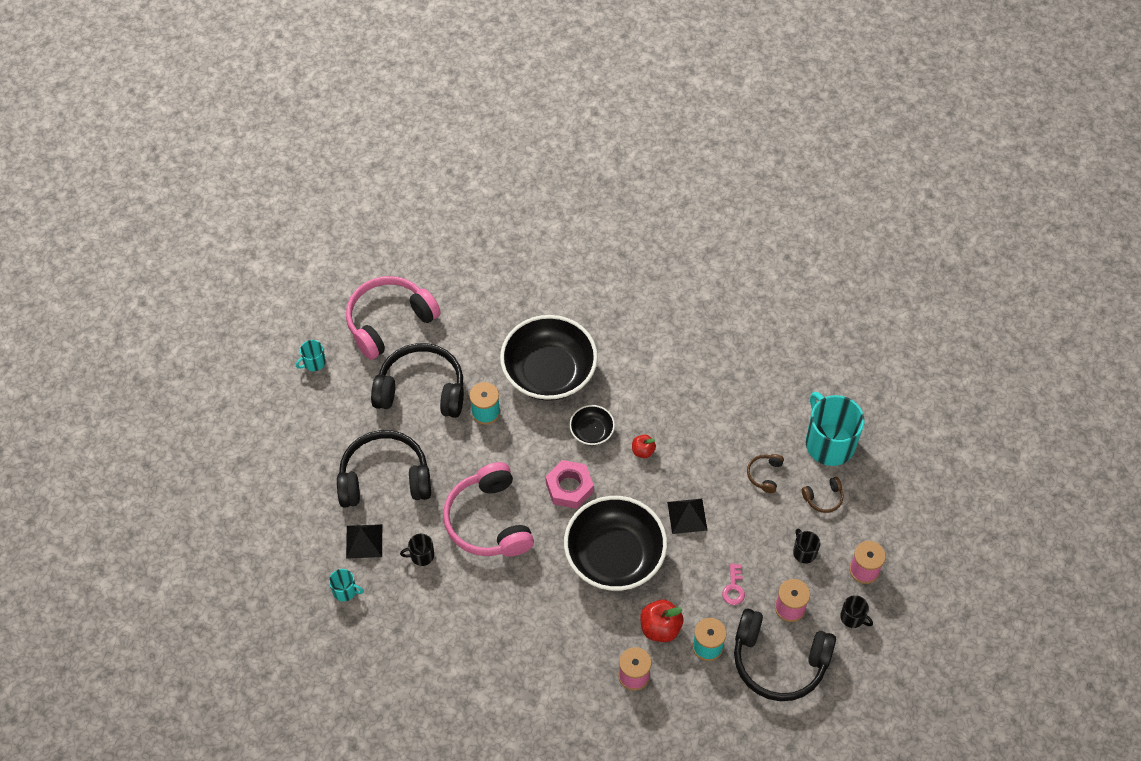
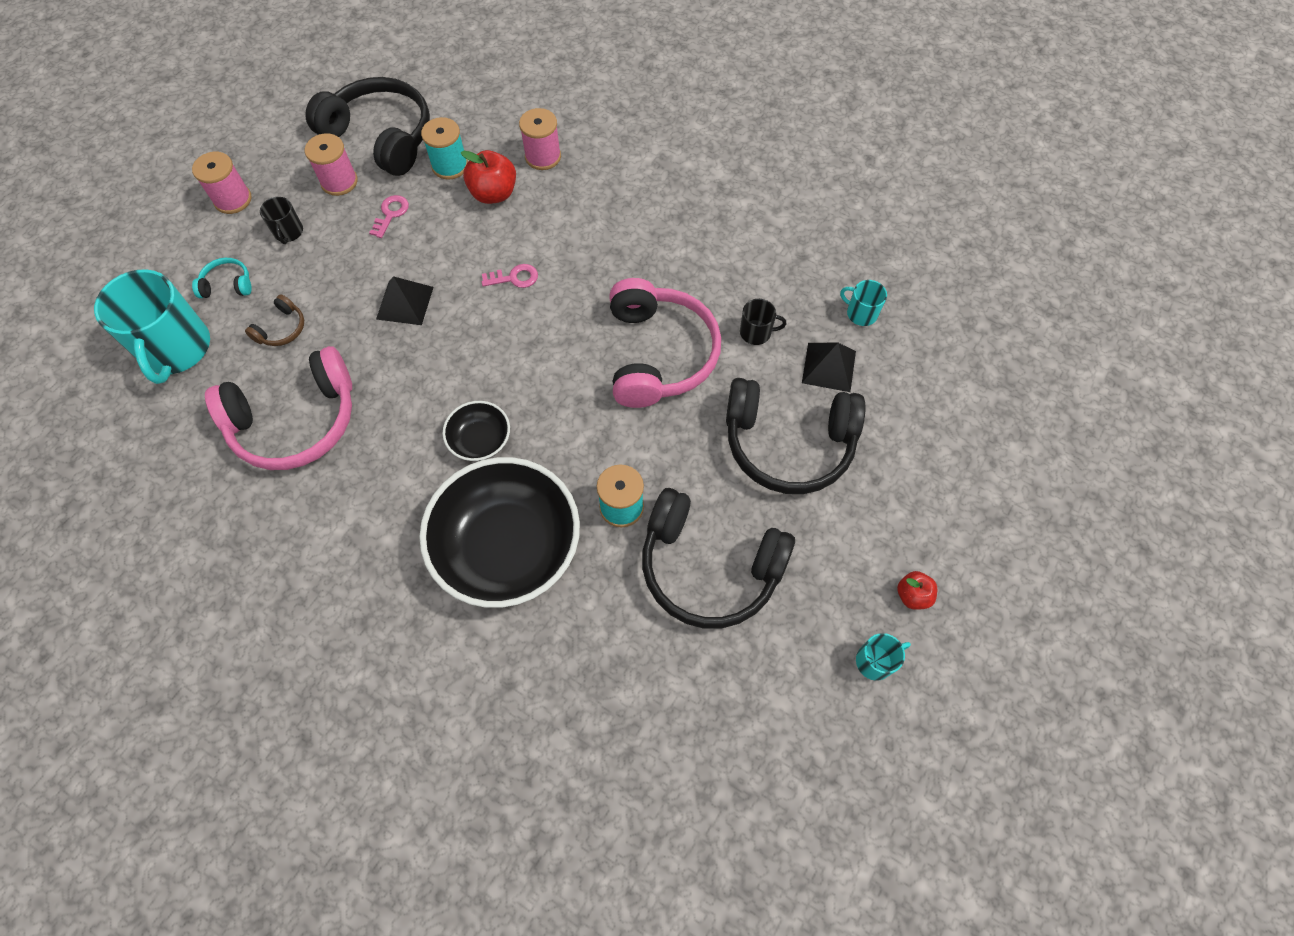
camera: 165 degrees left, 5 degrees up
pink headphones [346,276,441,360] -> pink headphones moved to [205,346,352,470]
pink nut [546,460,594,509] -> none
black bowl [564,496,667,591] -> pink key [482,264,538,288]
red apple [632,435,656,458] -> red apple moved to [897,571,937,610]
brown headphones [802,477,844,513] -> turquoise headphones [192,258,252,298]
black mug [840,595,873,628] -> none

